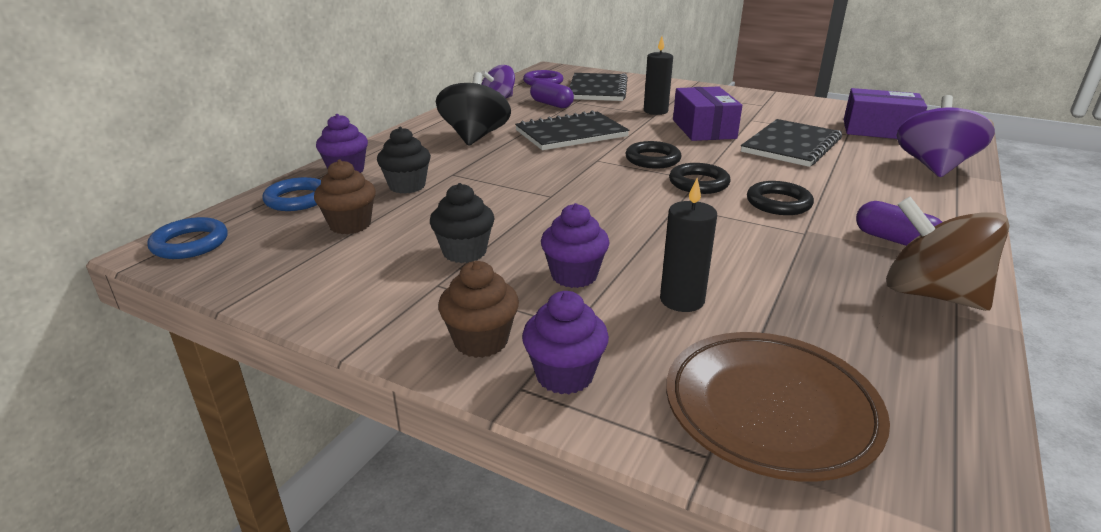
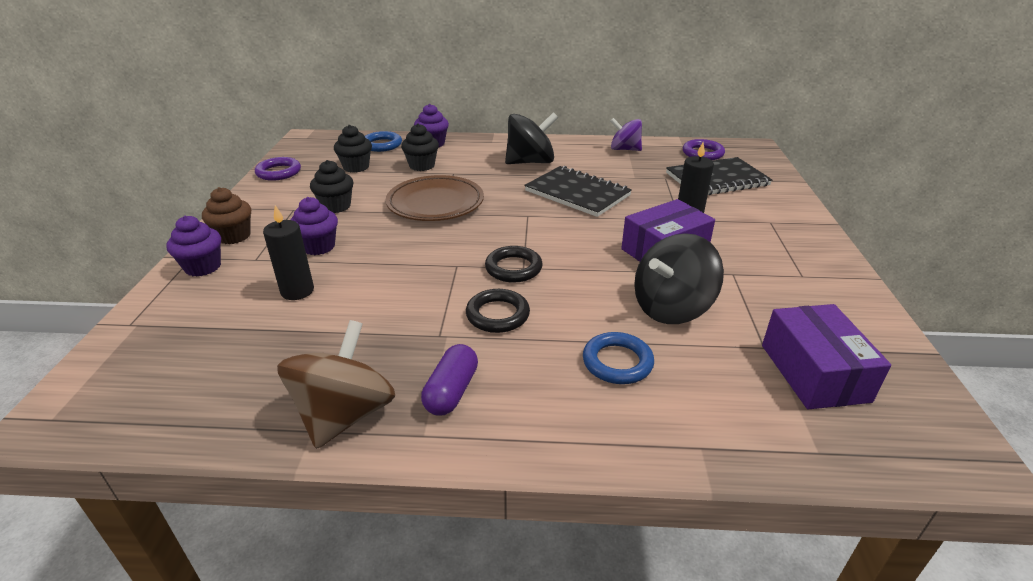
camera: 65 degrees right, 5 degrees up
blue ring [147,217,227,259] -> blue ring moved to [583,332,654,384]
brown cupcake [314,160,376,234] -> black cupcake [334,125,372,173]
purple capsule [530,80,574,108] -> none
black ring [625,141,681,168] -> none
brown plate [666,332,890,481] -> brown plate moved to [386,175,484,221]
black notebook [741,119,842,167] -> black spinning top [634,233,724,324]
purple spinning top [897,95,995,177] -> none
none -> purple ring [255,157,301,181]

